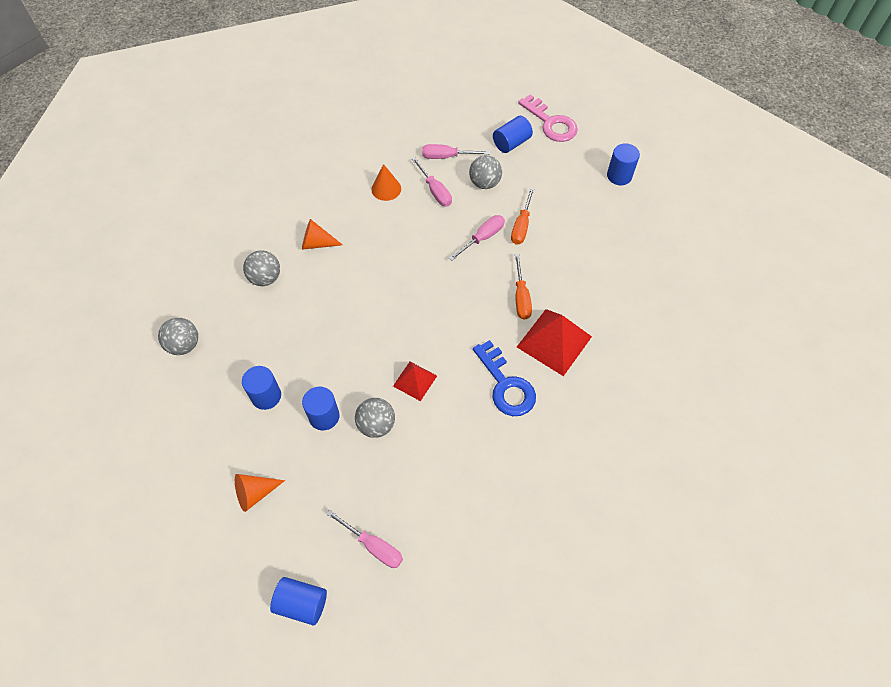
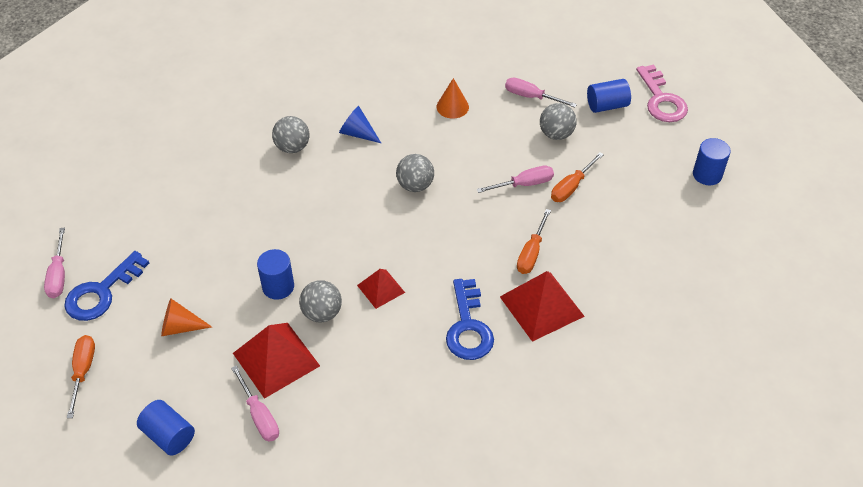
camera: 25 degrees right, 10 degrees down
grey ball [158,318,198,355] -> grey ball moved to [396,154,434,192]
blue cylinder [242,366,281,410] -> none
orange cone [302,219,343,250] -> blue cone [339,106,381,143]
pink screwdriver [412,157,452,206] -> pink screwdriver moved to [44,228,65,298]
none -> blue key [64,251,149,321]
none -> orange screwdriver [67,335,95,418]
none -> red pyramid [233,323,320,399]

